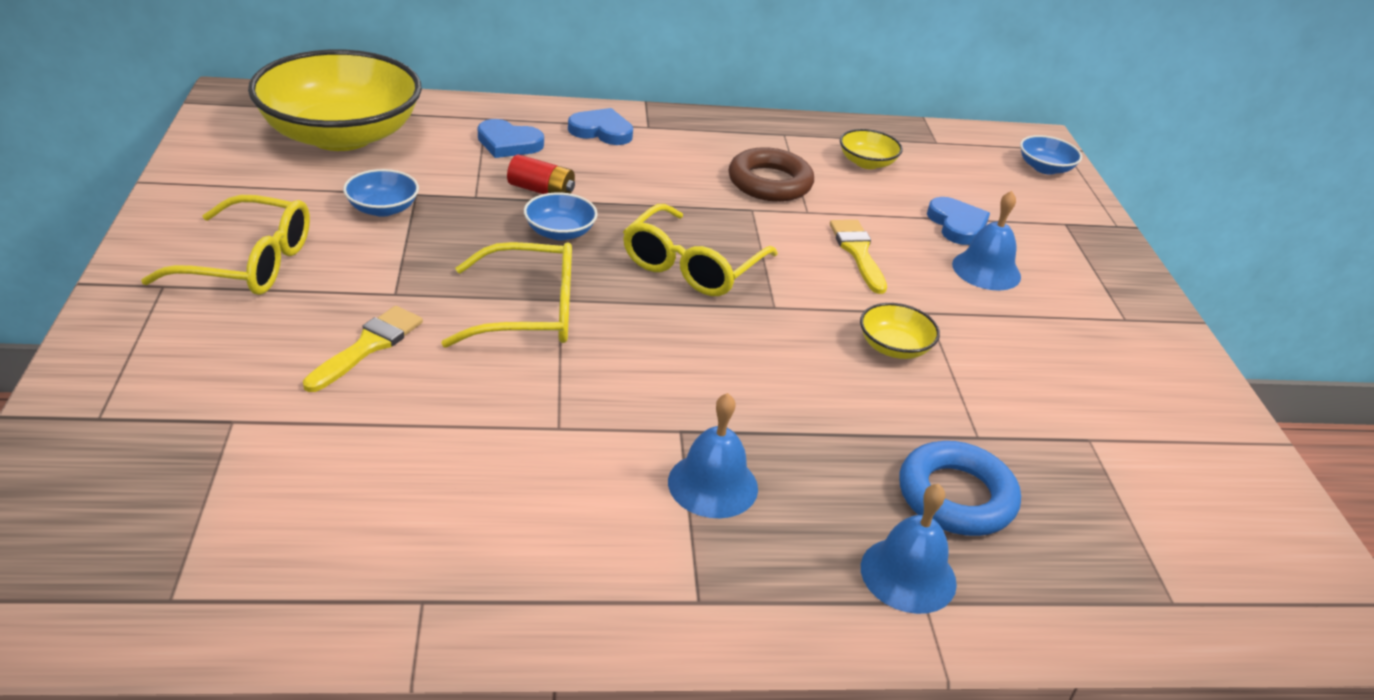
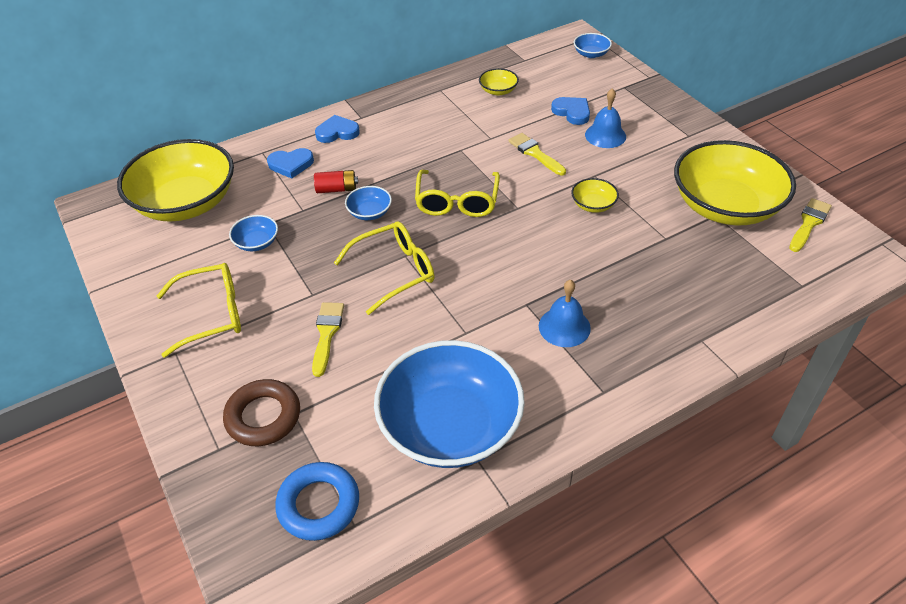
camera: 20 degrees left, 10 degrees up
brown ring [729,147,814,202] -> brown ring moved to [223,379,300,446]
blue bell [861,484,957,614] -> none
blue ring [899,441,1021,536] -> blue ring moved to [275,462,359,541]
none -> blue bowl [374,340,525,468]
none -> yellow bowl [674,140,796,226]
none -> yellow brush [789,198,832,252]

